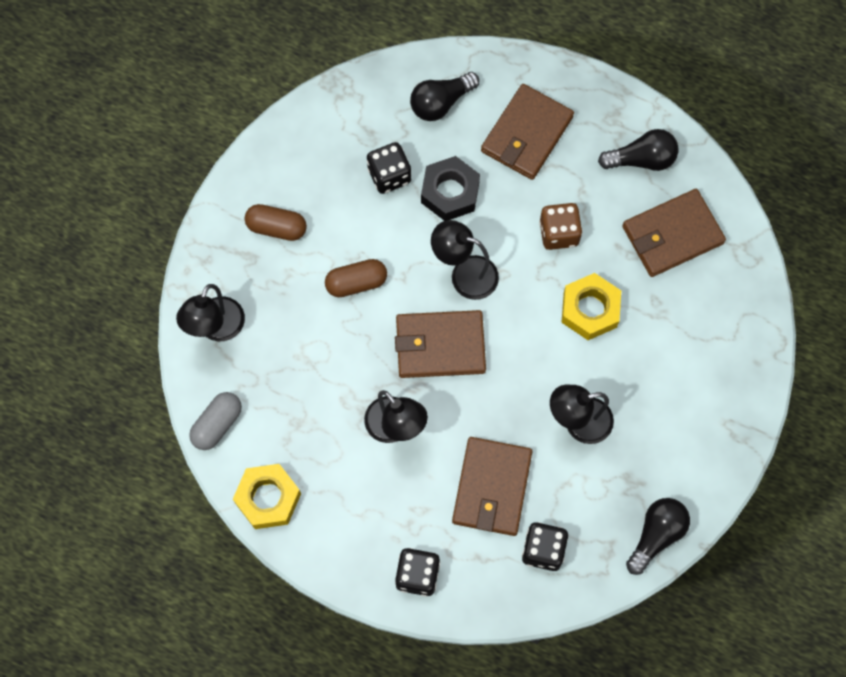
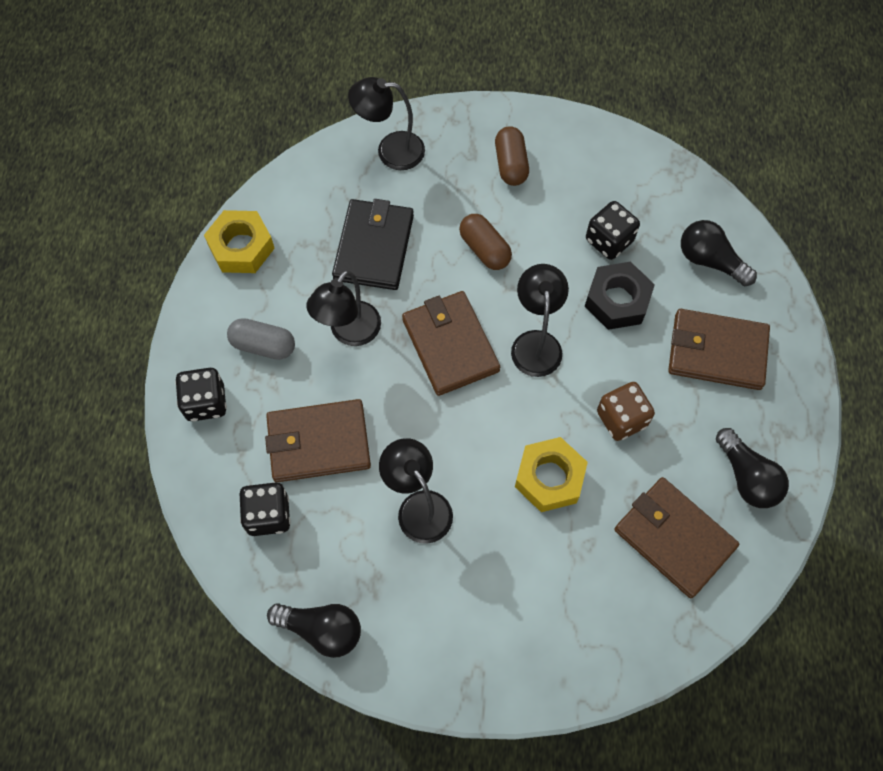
camera: 70 degrees right, 5 degrees down
grey capsule [189,392,242,450] -> grey capsule moved to [227,318,295,360]
none -> black wallet [332,199,414,290]

